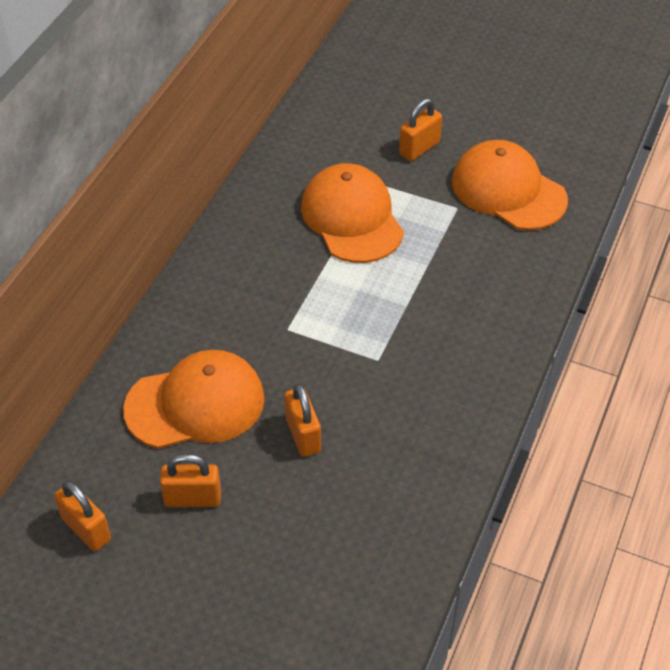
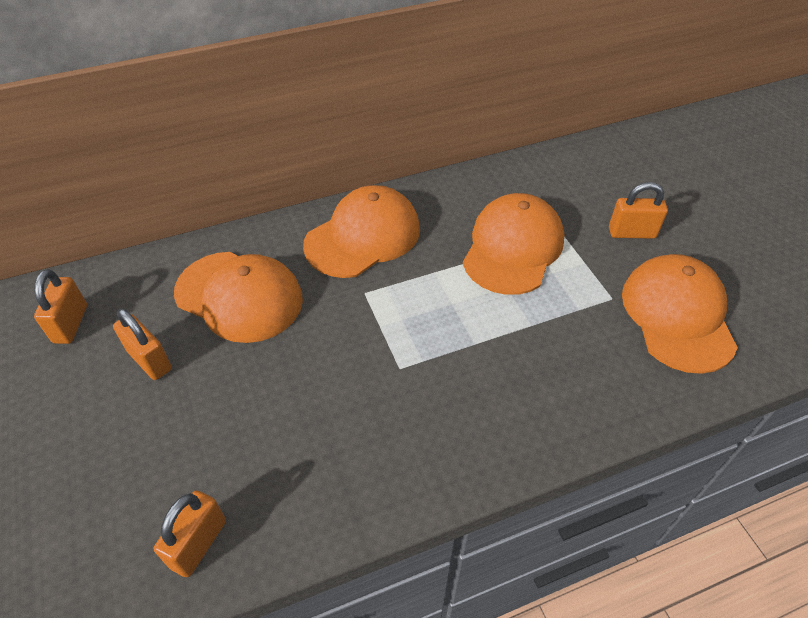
camera: 45 degrees right, 0 degrees up
orange padlock [284,383,321,457] -> orange padlock moved to [154,490,226,577]
none -> orange cap [303,185,420,278]

